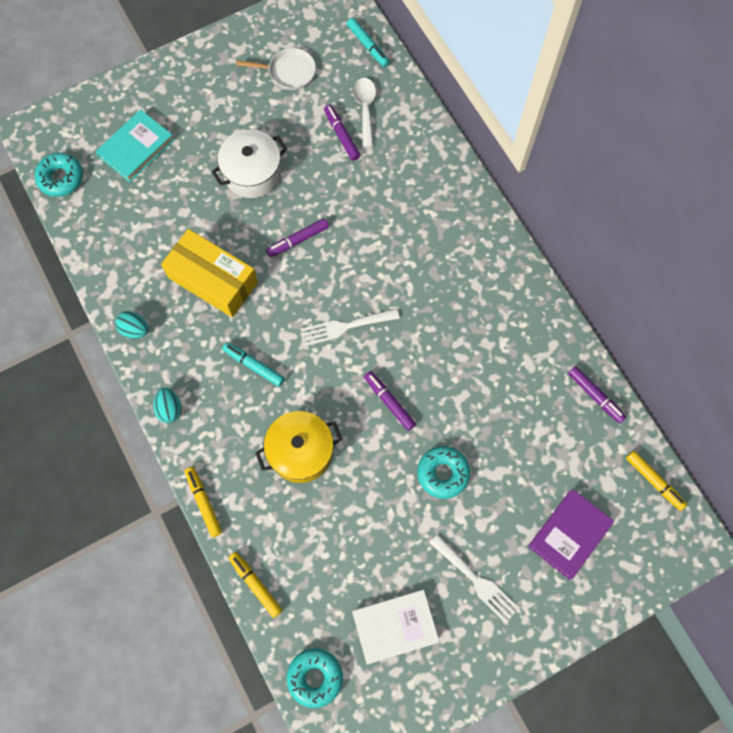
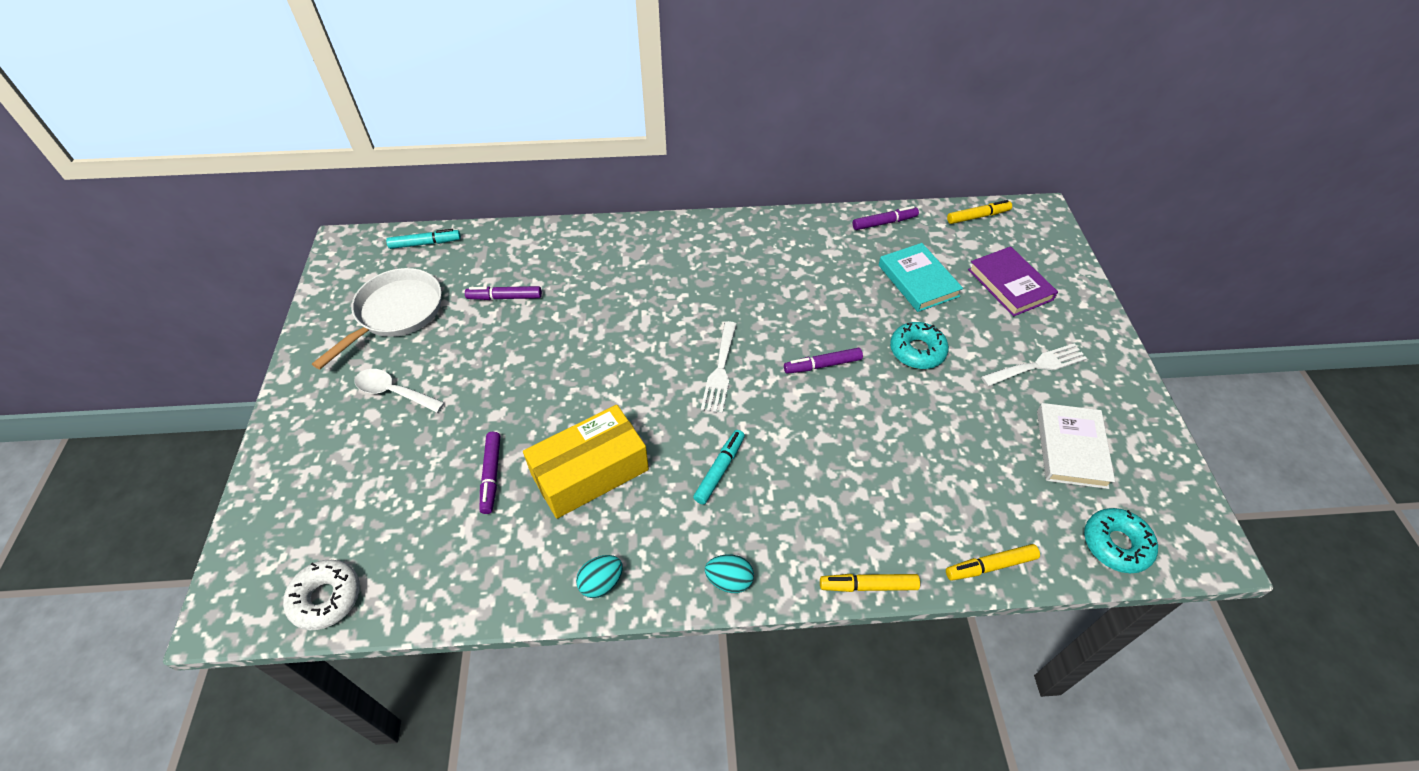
camera: 65 degrees left, 20 degrees down
turquoise donut [34,153,83,197] -> white donut [283,560,360,630]
turquoise book [95,110,174,183] -> turquoise book moved to [879,243,963,312]
white pot [212,130,287,198] -> none
turquoise marker [222,342,285,387] -> turquoise marker turned 150 degrees clockwise [693,430,745,505]
white pan [236,48,316,90] -> white pan [312,268,442,369], size x1.54
yellow pot [256,411,342,483] -> none
purple marker [266,218,329,257] -> purple marker moved to [480,432,500,514]
white spoon [353,78,376,148] -> white spoon moved to [354,369,445,413]

